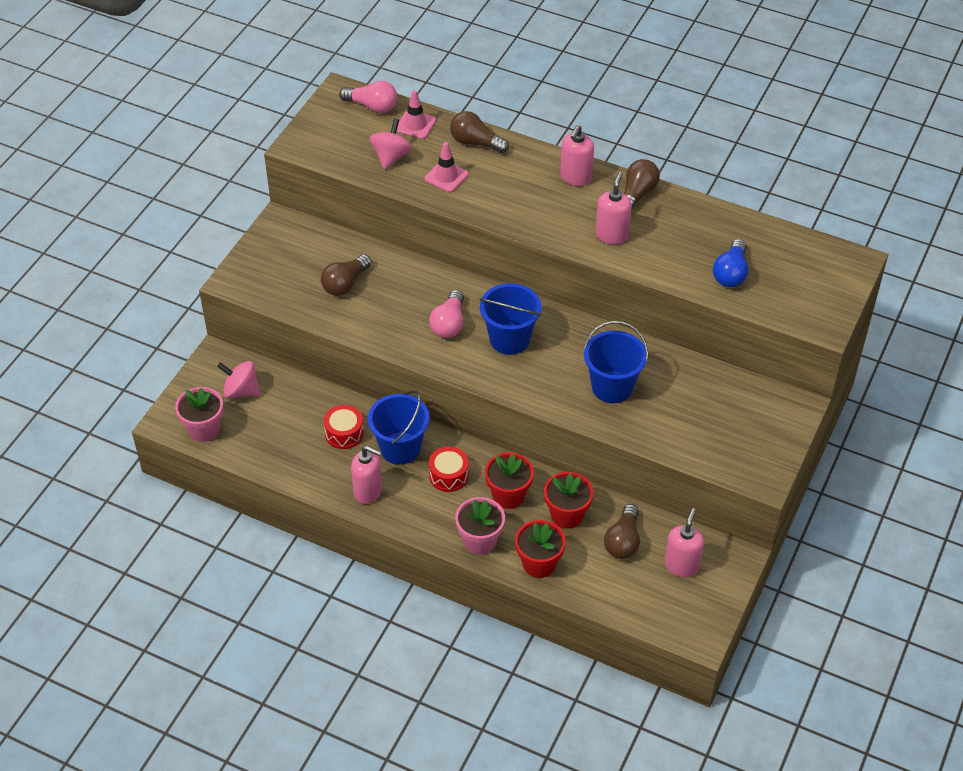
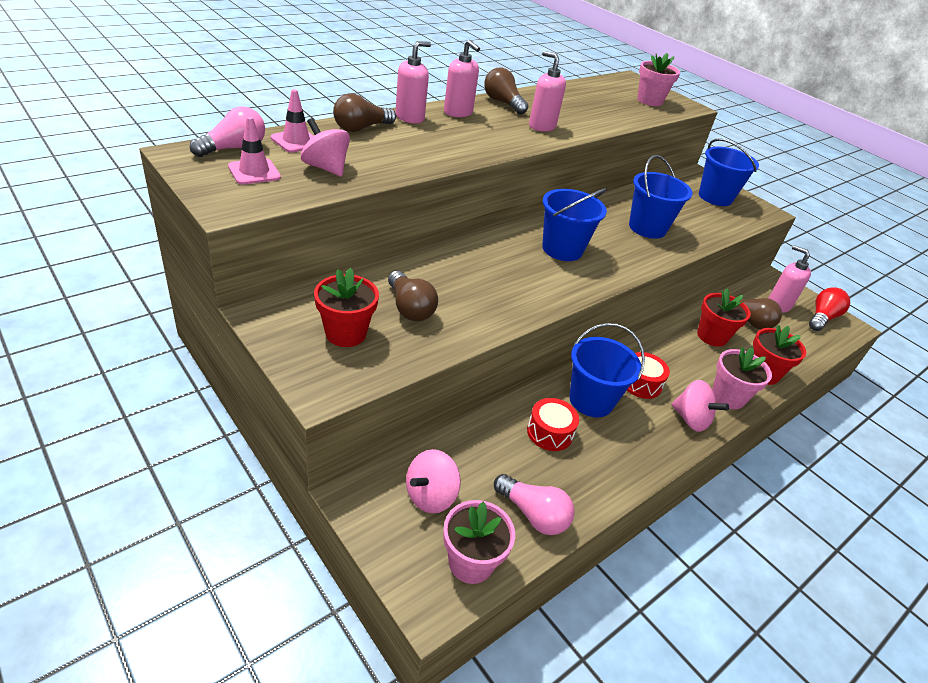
camera: 70 degrees left, 10 degrees down
pink soap dispenser [351,446,382,504] -> pink soap dispenser moved to [395,41,431,124]
pink traffic cone [425,142,469,192] -> pink traffic cone moved to [228,117,281,185]
pink light bulb [429,290,464,338] -> pink light bulb moved to [494,474,575,535]
red flower pot [485,452,534,509] -> red flower pot moved to [314,268,379,347]
blue light bulb [713,239,748,287] -> none
none -> pink flower pot [637,53,680,106]
none -> pink spinning top [671,380,729,432]
none -> blue bucket [699,138,759,206]
none -> red light bulb [809,287,850,331]

